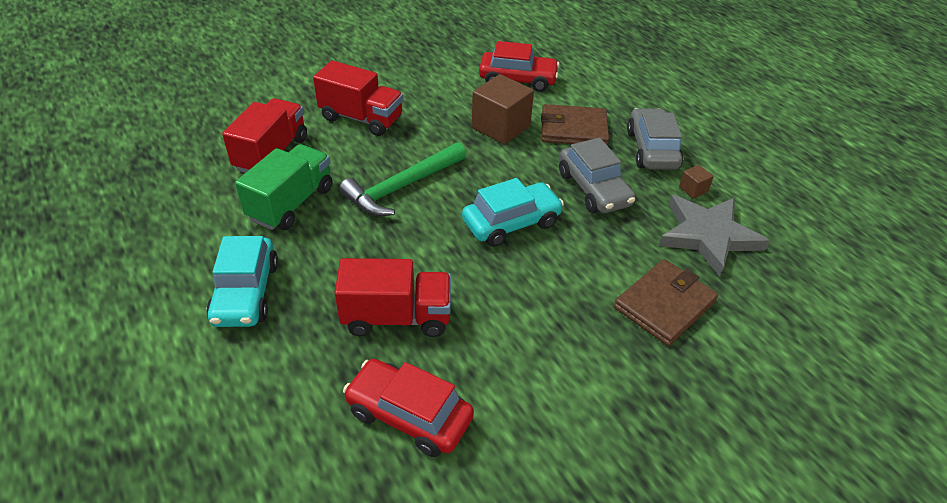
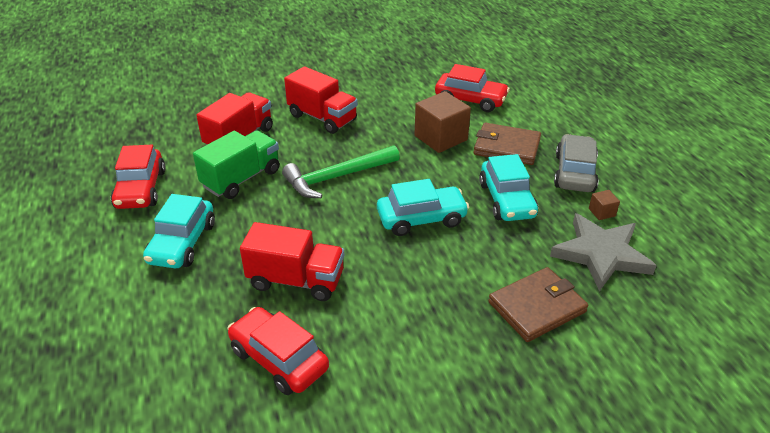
camera: 15 degrees right, 5 degrees down
grey car [559,138,635,213] -> turquoise car [479,154,538,221]
none -> red car [111,145,166,209]

